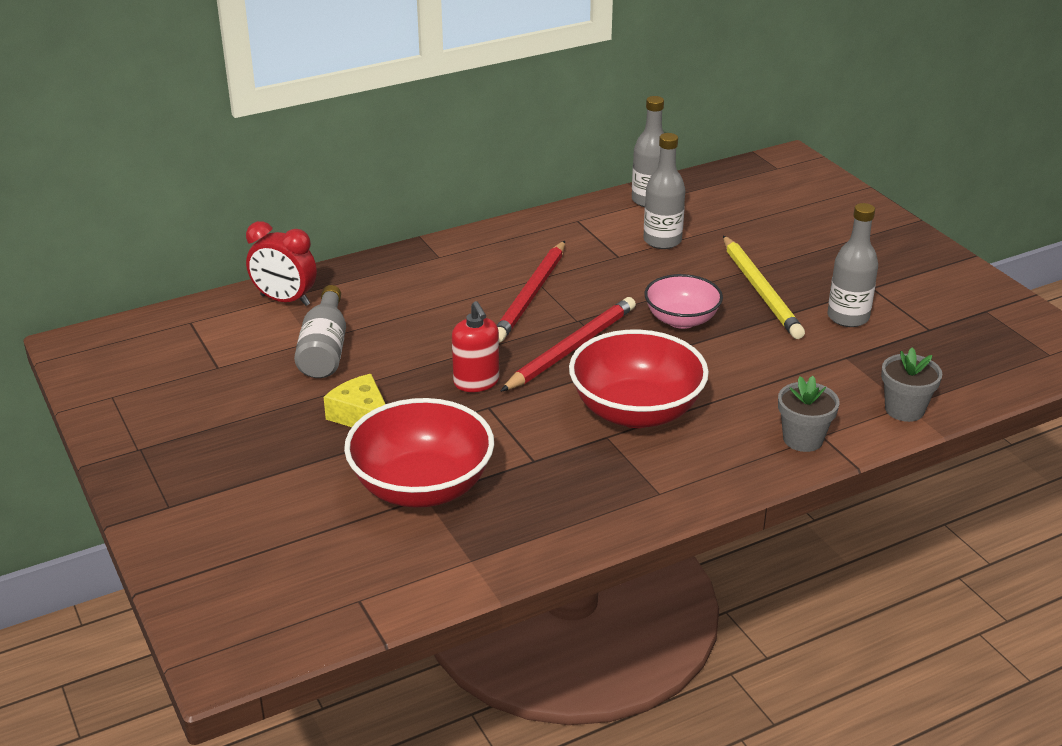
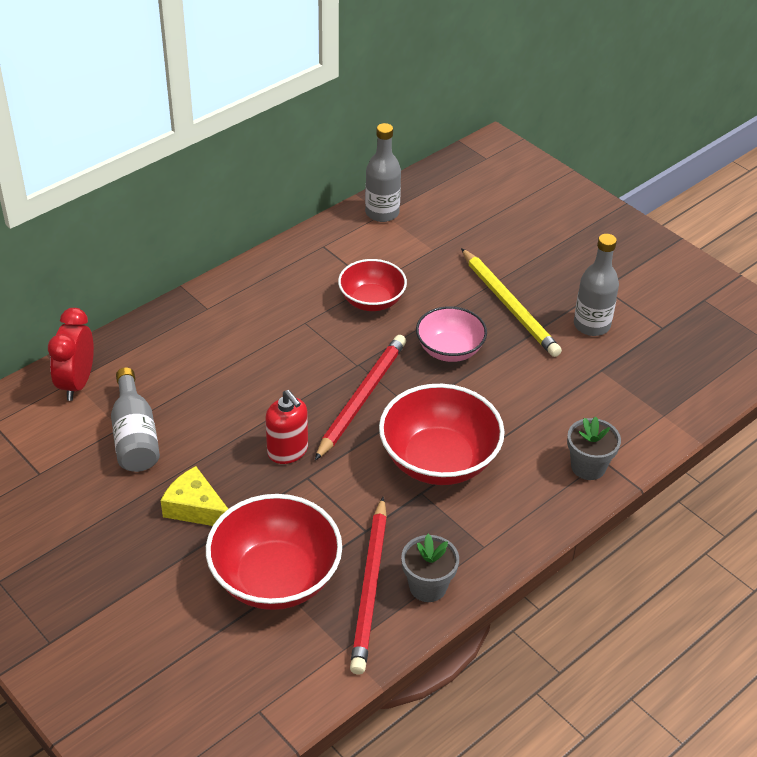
camera: 15 degrees left, 10 degrees up
red clock [246,221,317,306] -> red clock turned 90 degrees clockwise [48,308,94,401]
red pencil [497,241,565,342] -> red pencil moved to [350,497,387,675]
grey bottle [644,133,685,249] -> none
grey flower pot [881,347,942,422] -> grey flower pot moved to [401,534,459,602]
none -> red bowl [338,259,407,311]

